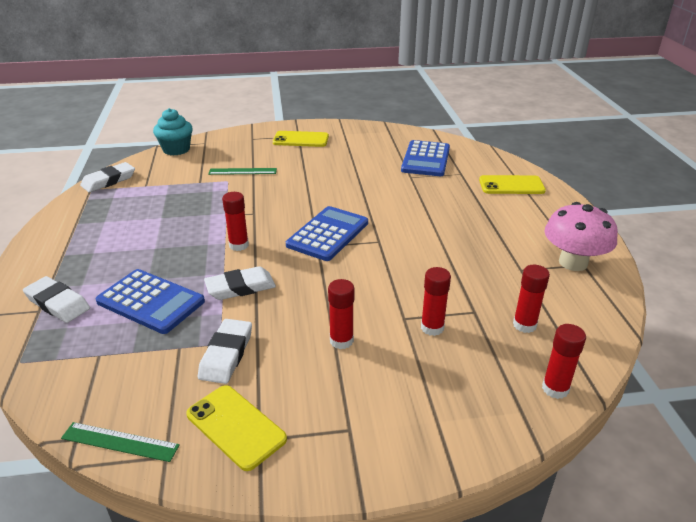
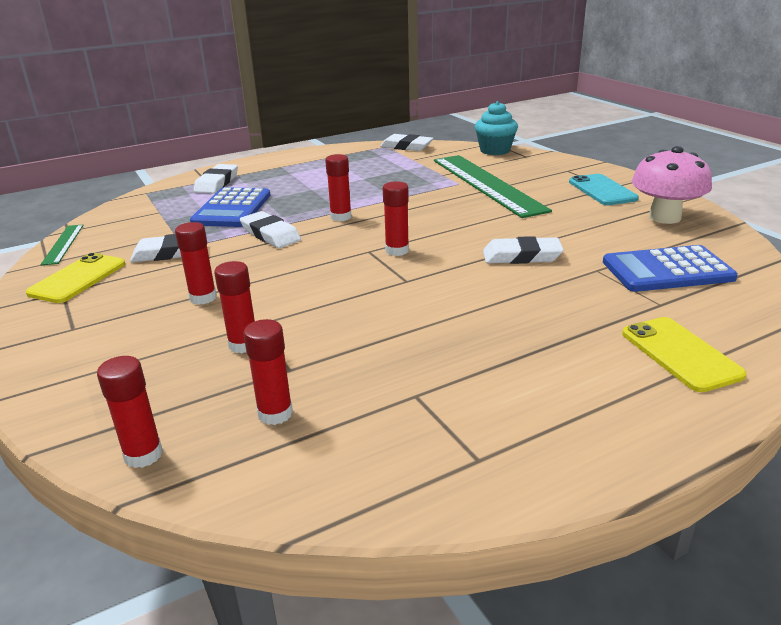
camera: 70 degrees right, 5 degrees down
green ruler [208,168,277,175] -> green ruler [434,155,552,218], size x2.25
yellow phone [273,131,329,147] -> turquoise phone [569,174,639,205]
blue calculator [286,206,368,261] -> red glue stick [383,181,409,256]
pink mushroom [544,202,618,271] -> pink mushroom moved to [632,146,712,224]
none -> white eraser [483,236,564,264]

